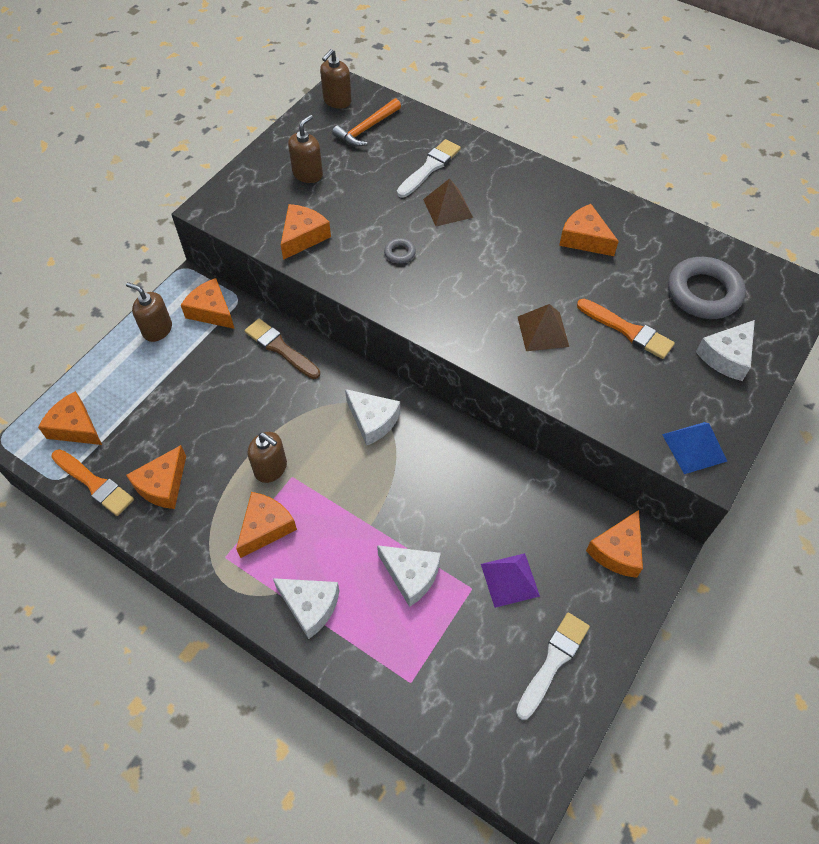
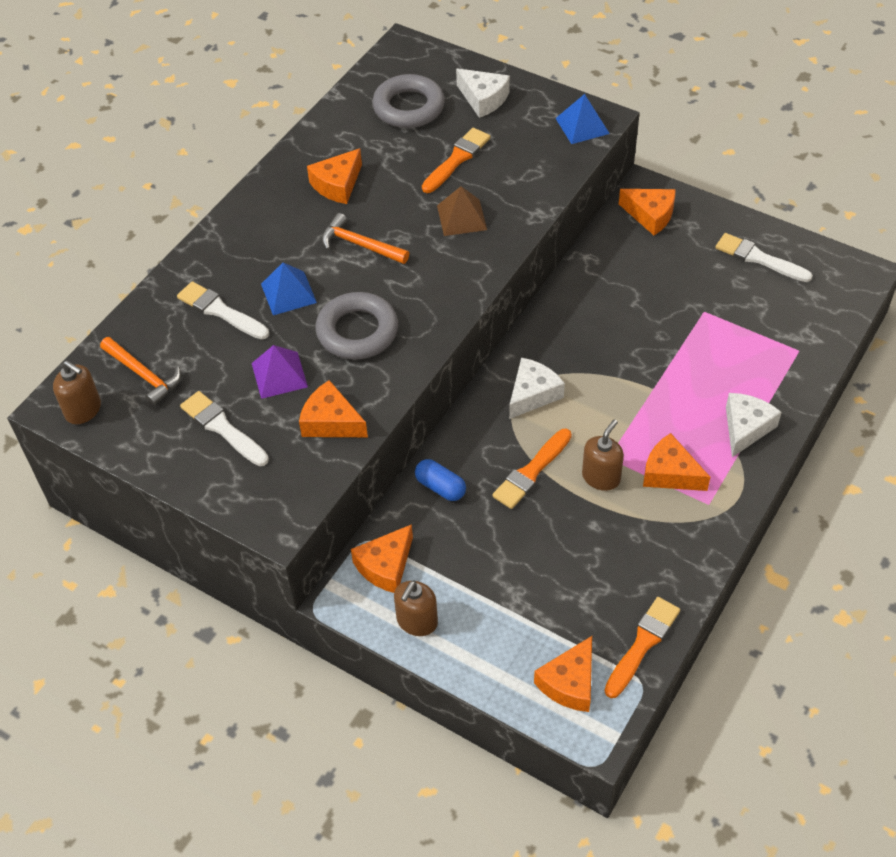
camera: 90 degrees left, 5 degrees down
orange cheese [126,445,186,509] -> none
brown brush [245,319,320,379] -> blue capsule [415,459,466,501]
brown soap dispenser [288,115,323,183] -> white brush [180,391,269,466]
white cheese [377,545,441,607] -> none
grey ring [384,238,416,264] -> grey ring [315,292,398,360], size x2.32
brown pyramid [423,178,473,226] -> blue pyramid [261,262,317,315]
purple pyramid [481,553,540,608] -> purple pyramid moved to [252,345,308,399]
none -> orange hammer [322,213,409,264]
none -> orange brush [492,429,572,509]

